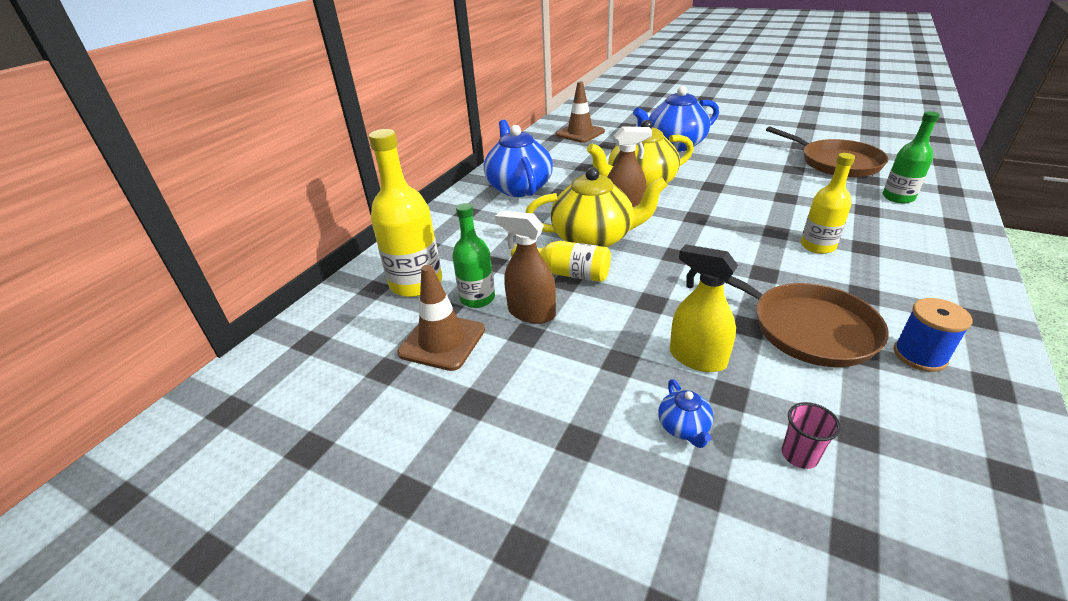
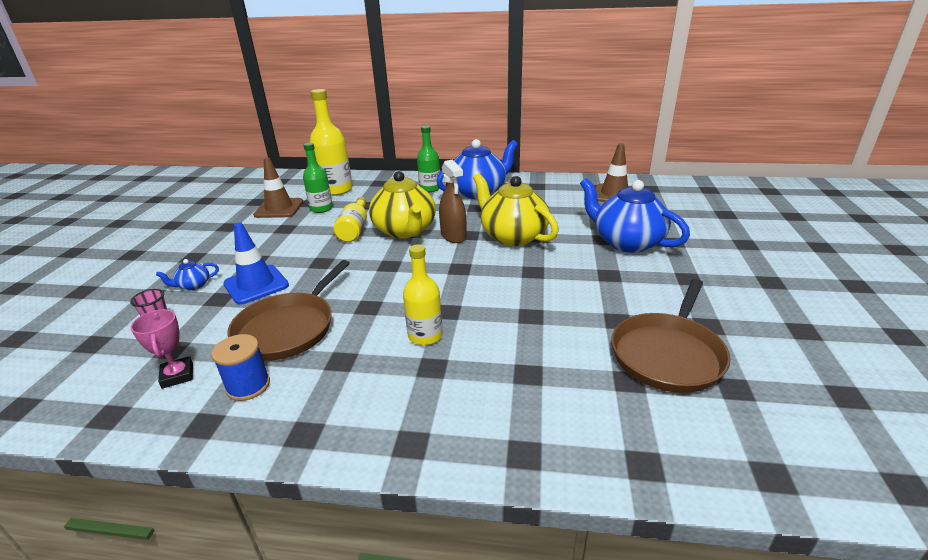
camera: 70 degrees right, 5 degrees down
brown spray bottle [495,211,556,324] -> none
yellow spray bottle [670,244,738,372] -> blue traffic cone [223,223,289,305]
green bottle [882,111,940,203] -> green bottle moved to [417,126,440,192]
none -> pink trophy [130,309,193,389]

